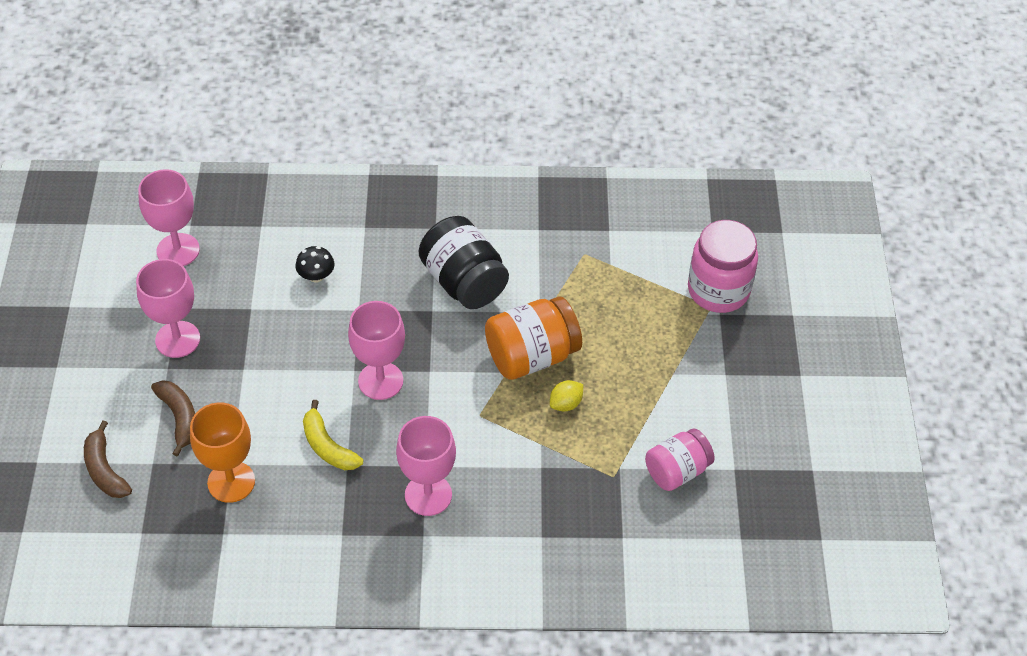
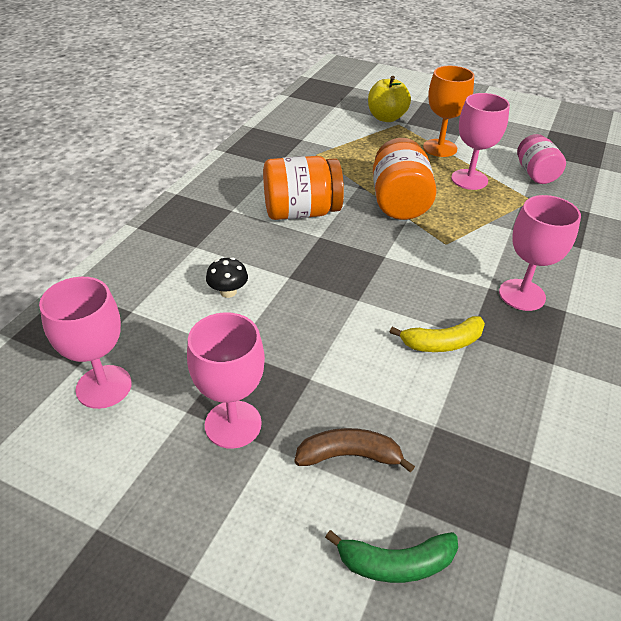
camera: 65 degrees left, 10 degrees down
brown banana [84,420,132,498] -> green banana [325,530,458,583]
orange goblet [190,402,255,503] -> orange goblet moved to [423,66,474,157]
pink goblet [348,301,405,400] -> pink goblet moved to [451,93,510,190]
black jar [419,216,509,309] -> orange jar [263,156,344,220]
yellow lemon [550,380,583,412] -> none
pink jar [688,220,758,313] -> yellow apple [368,76,411,122]

